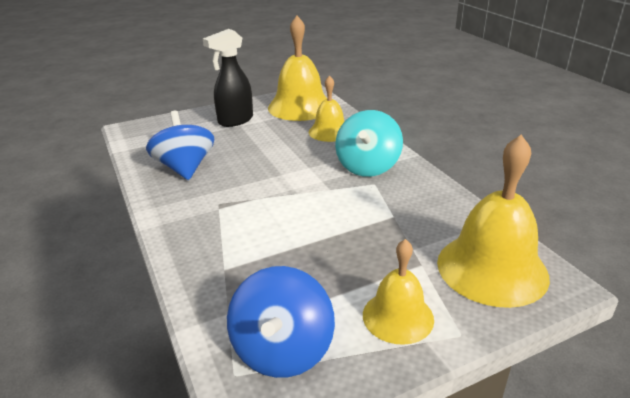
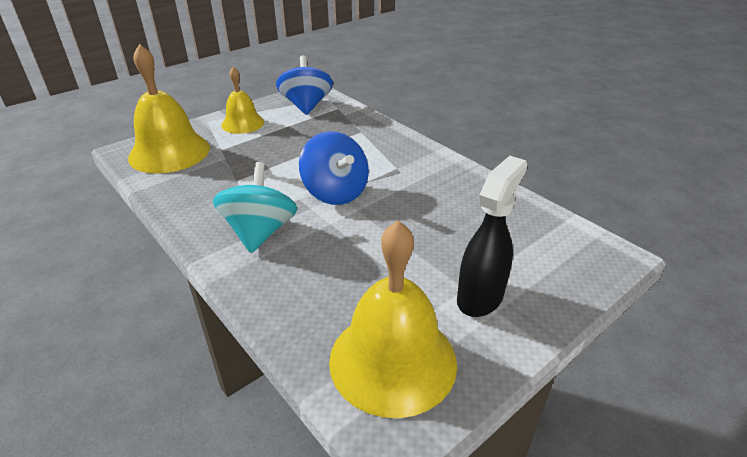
camera: 165 degrees right, 5 degrees up
blue spinning top [146,111,214,180] -> blue spinning top moved to [299,131,369,205]
yellow bell [309,75,345,142] -> none

